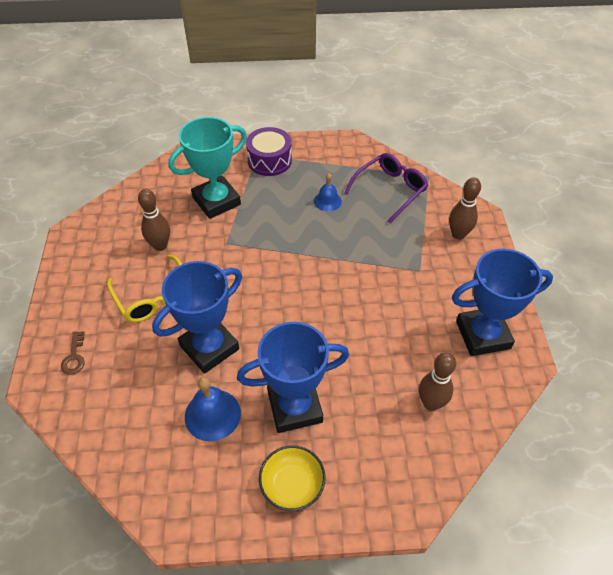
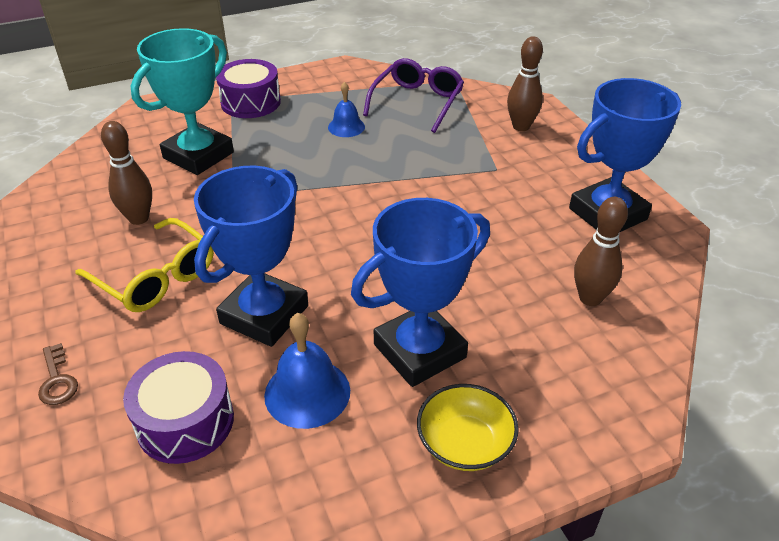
camera: 20 degrees left, 10 degrees down
none -> purple drum [123,351,234,464]

